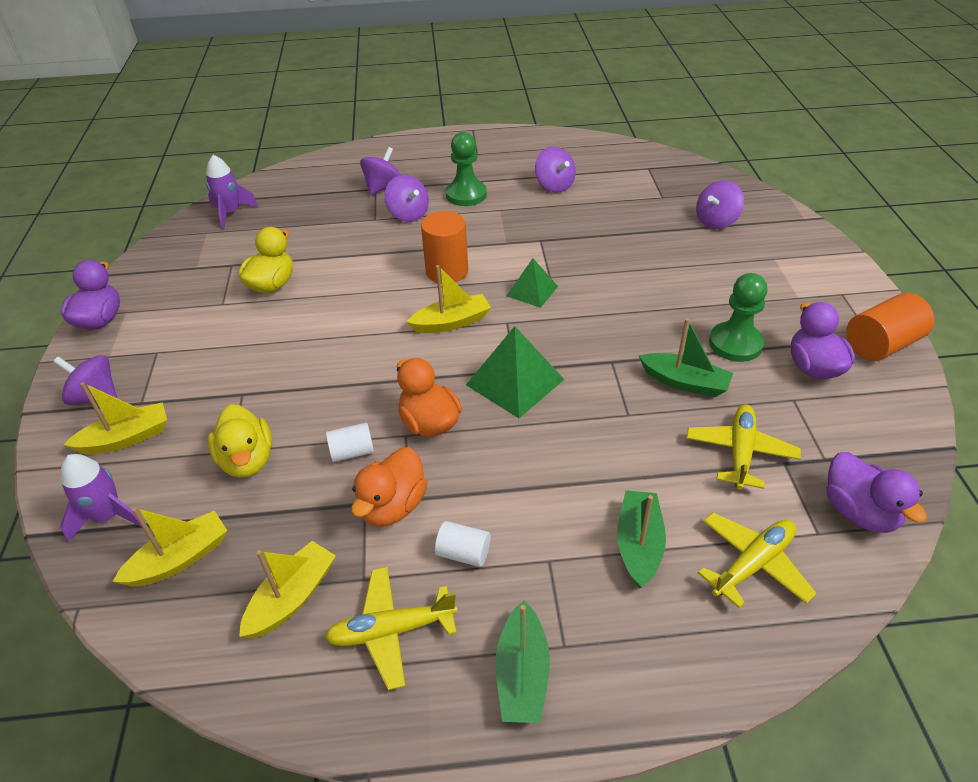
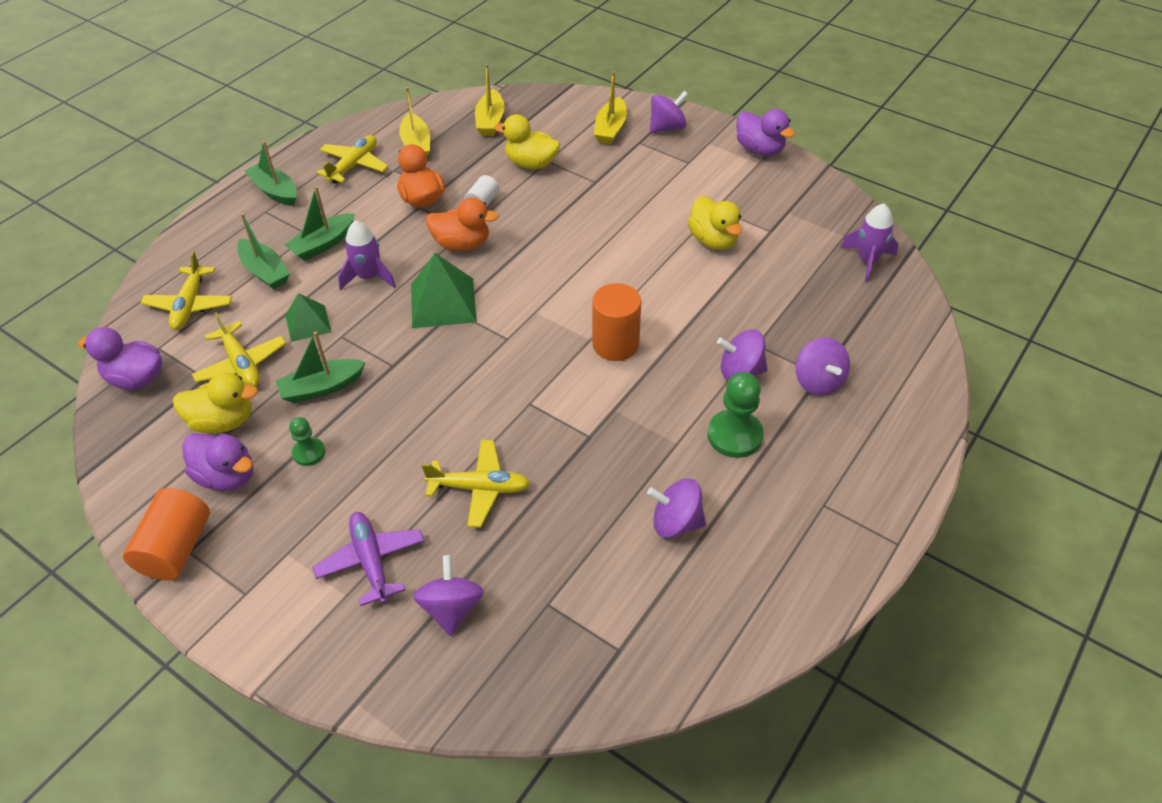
camera: 130 degrees right, 5 degrees up
purple rocket [60,454,142,542] -> purple rocket moved to [338,221,396,290]
yellow boat [407,265,491,333] -> none
white cylinder [435,521,491,567] -> none
green pyramid [507,258,558,308] -> green pyramid moved to [285,293,331,342]
green pawn [709,273,768,362] -> green pawn [289,417,325,466], size x0.58
none -> yellow duck [173,372,258,433]
none -> green boat [284,186,355,261]
none -> purple plane [313,512,424,606]
none -> yellow plane [422,440,530,528]

